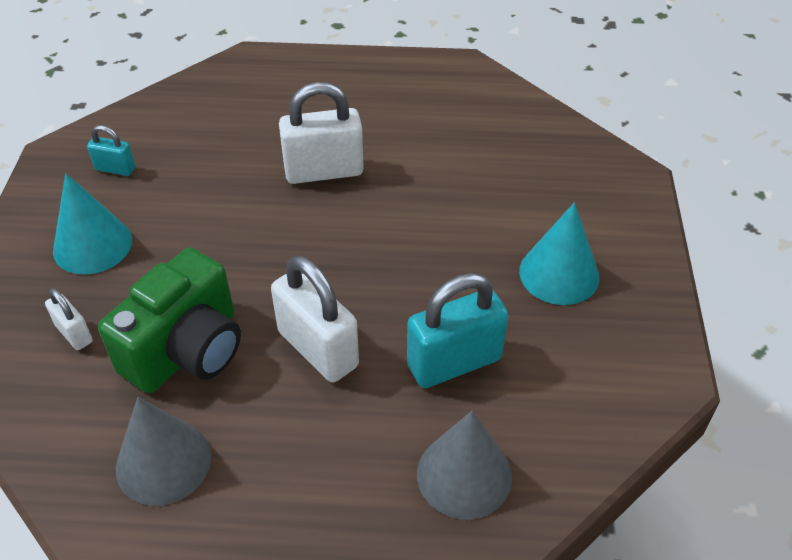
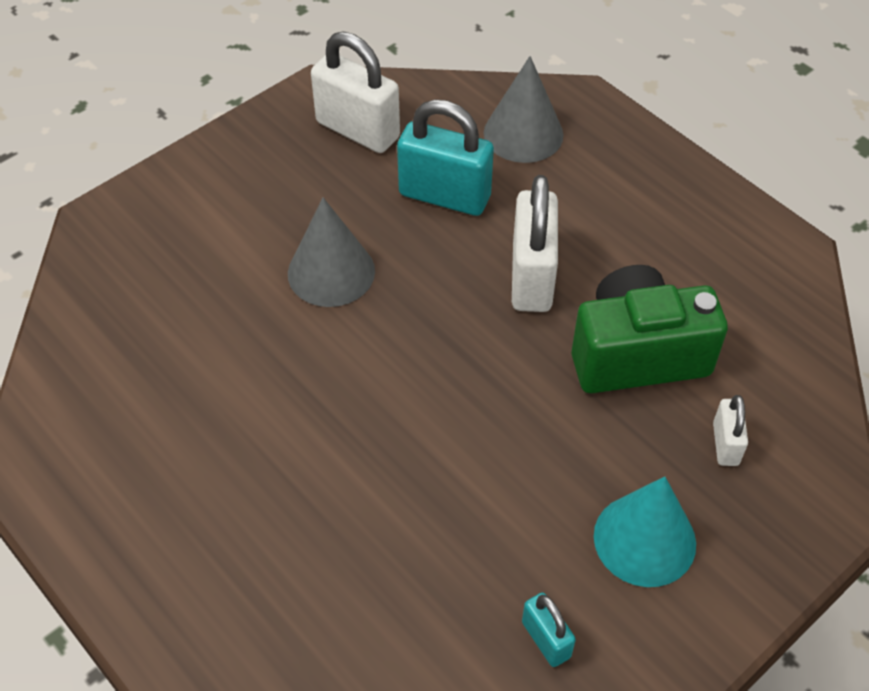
camera: 135 degrees left, 5 degrees up
grey cone [116,397,211,506] -> grey cone moved to [288,197,375,307]
white padlock [279,82,364,184] -> white padlock moved to [311,31,400,153]
turquoise cone [519,202,599,305] -> none

